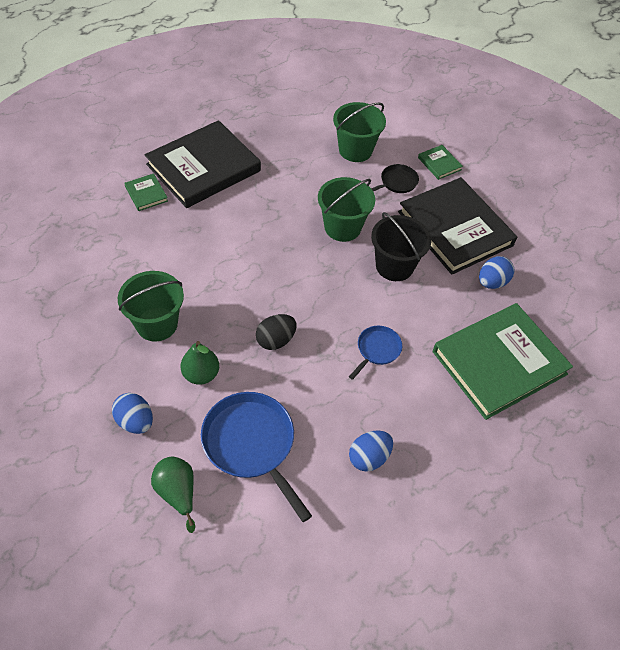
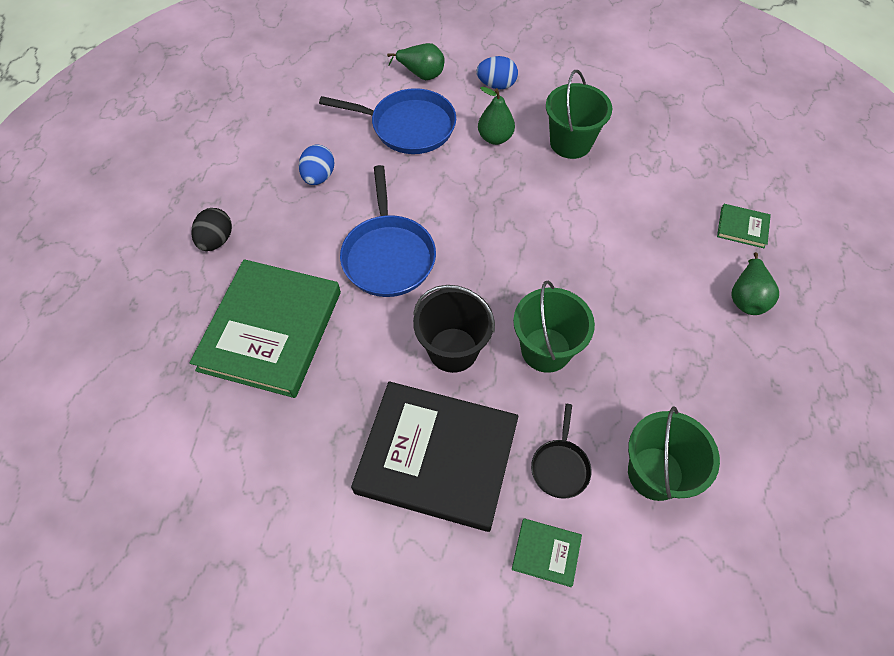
camera: 140 degrees right, 5 degrees up
black book [145,120,261,208] -> green pear [731,252,779,315]
black egg [256,314,297,350] -> black egg moved to [192,208,232,251]
blue pan [349,326,402,380] -> blue pan [340,165,436,297], size x1.88
blue egg [479,256,514,289] -> none

